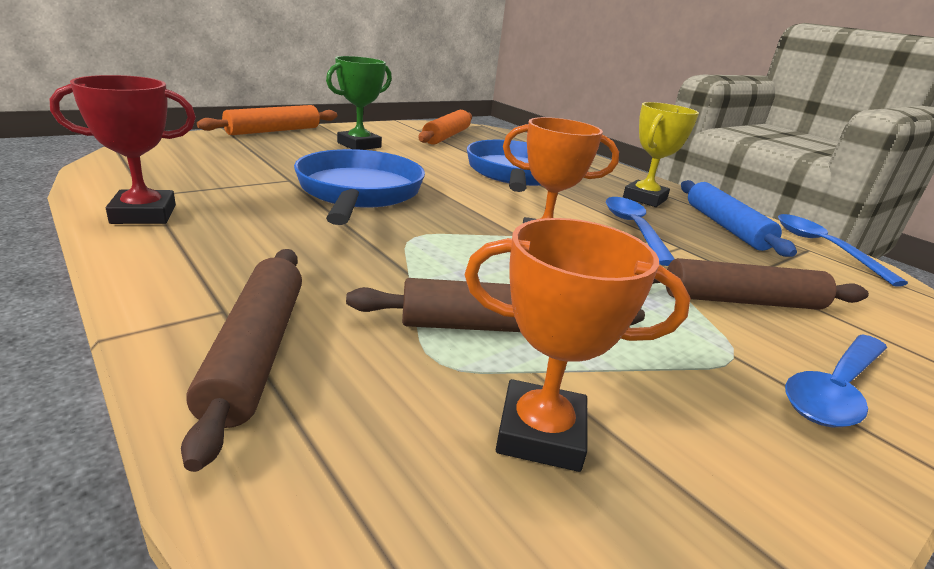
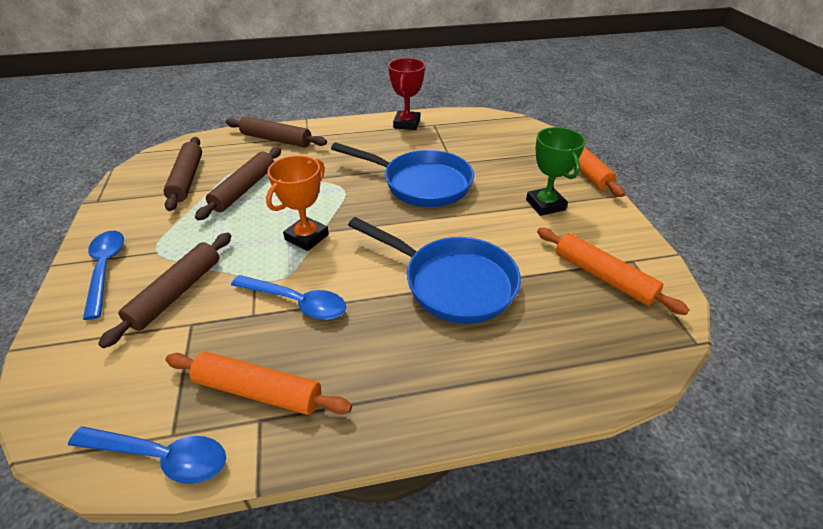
camera: 120 degrees right, 15 degrees up
orange trophy [464,218,690,472] -> brown rolling pin [163,137,202,211]
yellow trophy [623,102,699,207] -> none
blue rolling pin [681,180,797,257] -> orange rolling pin [166,352,352,415]

